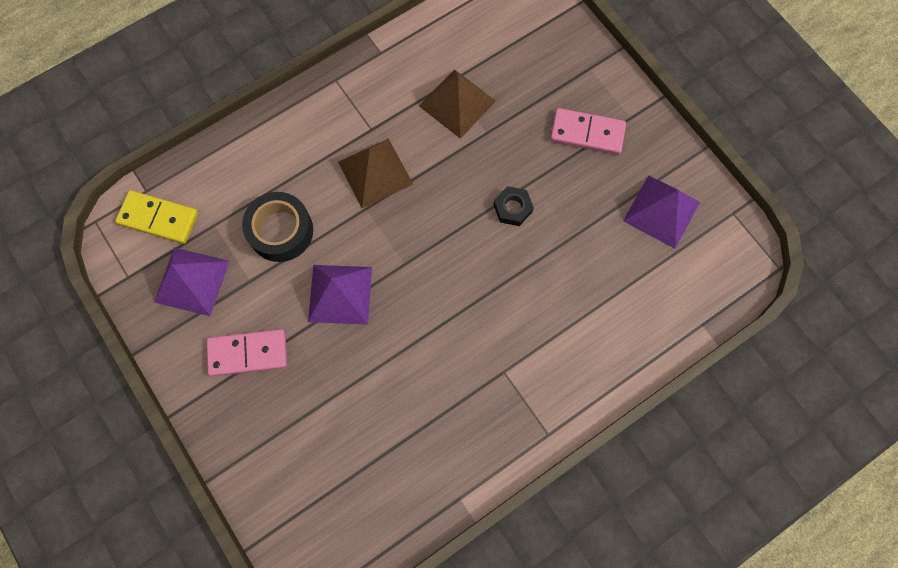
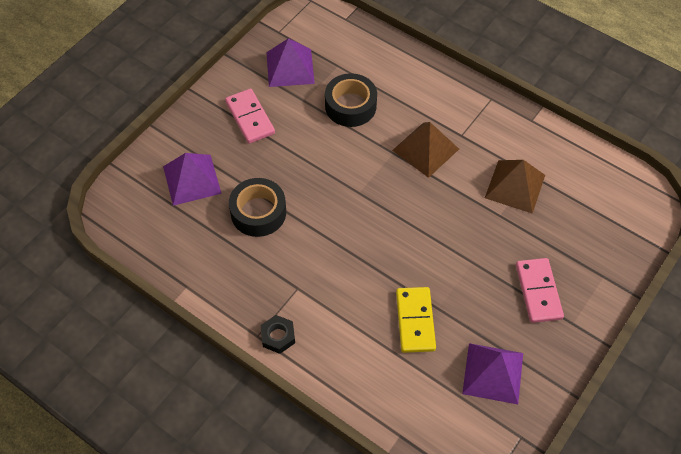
camera: 70 degrees right, 15 degrees down
yellow domino [115,190,198,244] -> yellow domino moved to [396,287,436,353]
purple pyramid [308,265,372,325] -> purple pyramid moved to [163,153,222,206]
black nut [493,186,534,226] -> black nut moved to [261,315,295,354]
none -> black tape [229,178,286,237]

